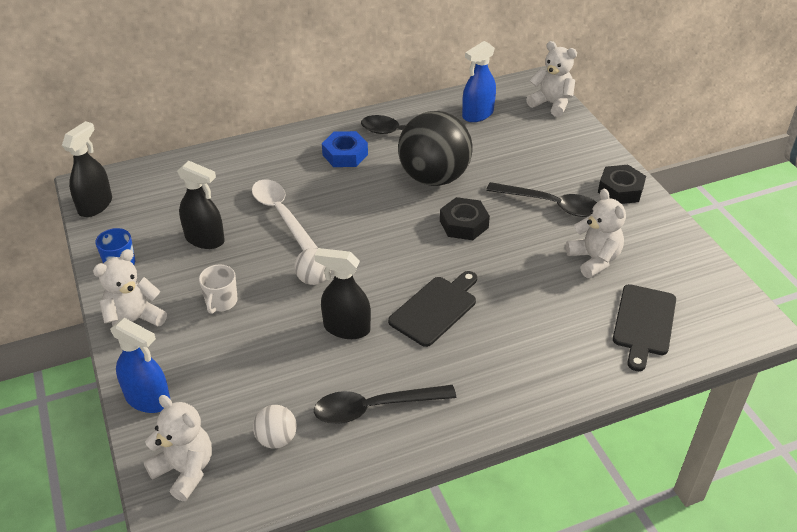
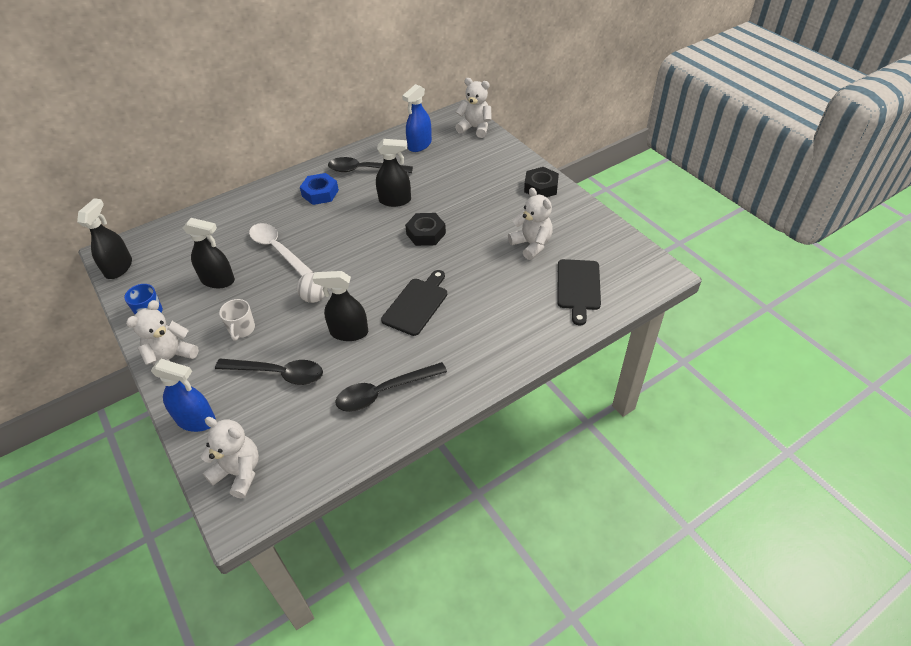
camera: 10 degrees left, 5 degrees up
white ball [253,405,297,449] -> none
black ball [398,111,473,186] -> black spray bottle [376,139,411,207]
black spoon [486,182,597,217] -> black spoon moved to [215,359,323,385]

